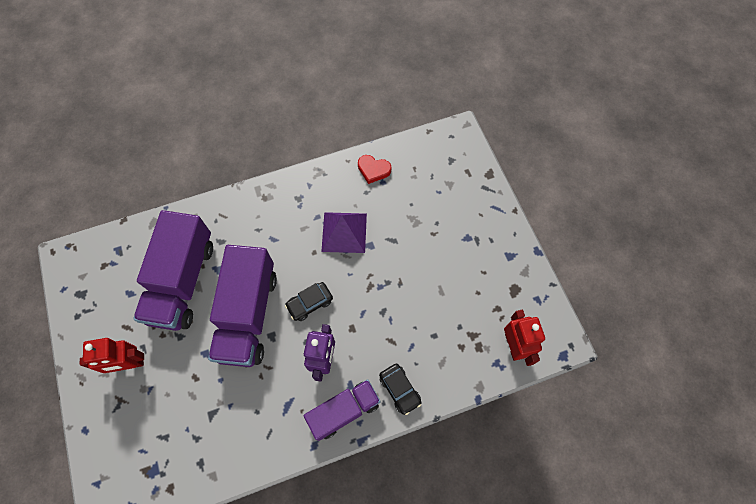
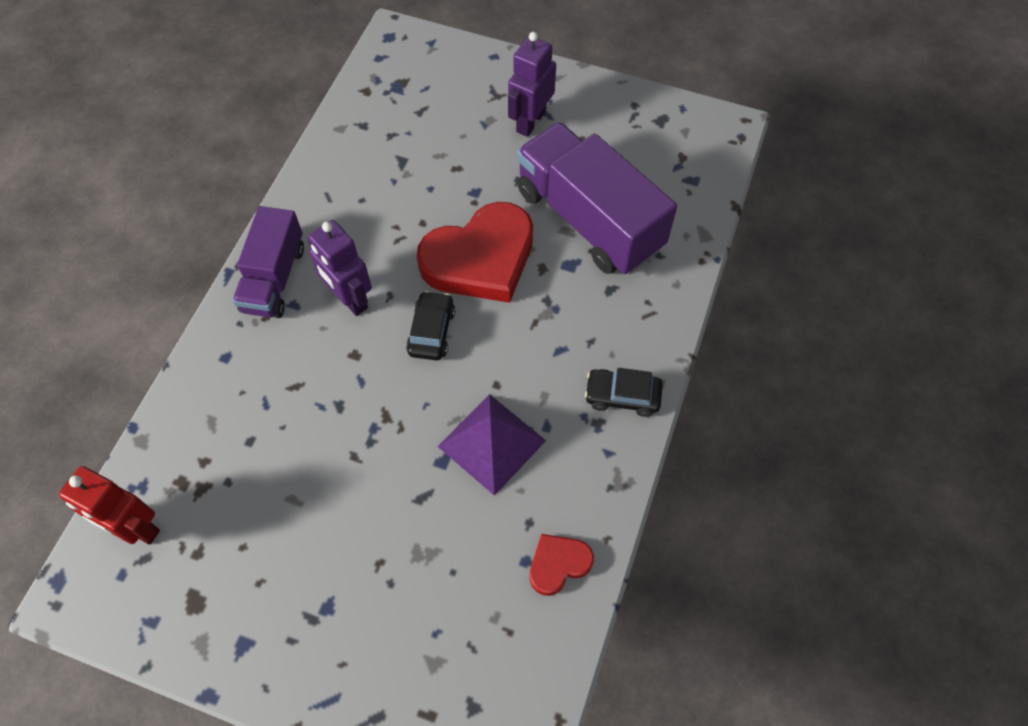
camera: 130 degrees right, 5 degrees down
red robot [80,338,144,373] -> purple robot [508,32,556,137]
purple truck [208,245,277,367] -> red heart [417,202,533,303]
black car [379,364,421,415] -> black car moved to [585,368,663,417]

